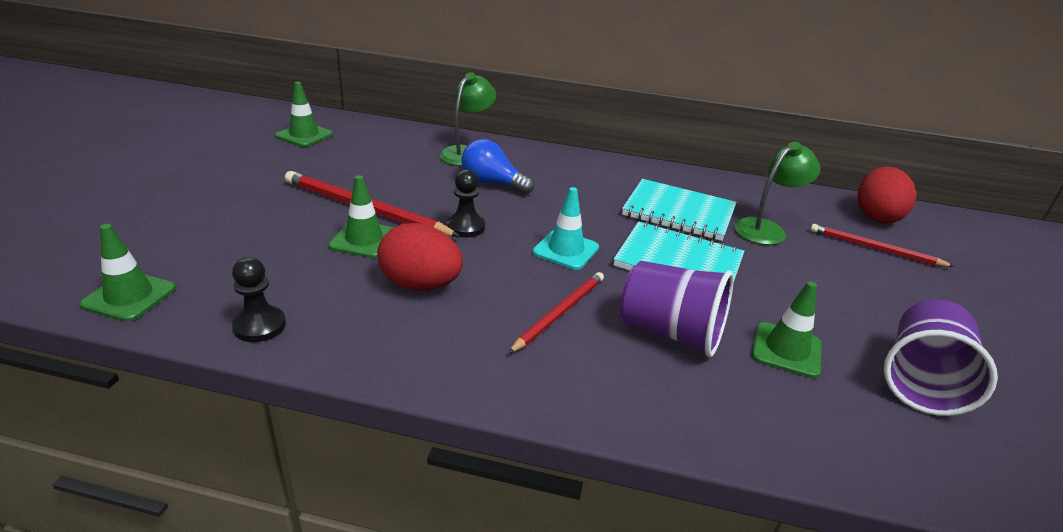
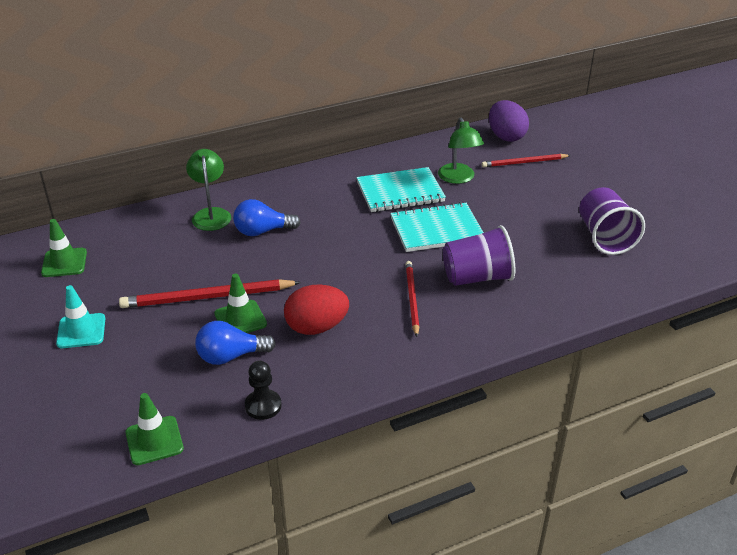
camera: 35 degrees left, 5 degrees up
black pawn [447,169,485,237] -> none
turquoise traffic cone [532,187,599,270] -> turquoise traffic cone moved to [56,285,106,348]
green lamp [734,142,820,245] -> green lamp turned 150 degrees clockwise [438,118,484,184]
green traffic cone [752,281,822,378] -> none
red egg [858,166,917,223] -> purple egg [489,100,529,142]
none -> blue light bulb [195,321,276,365]

